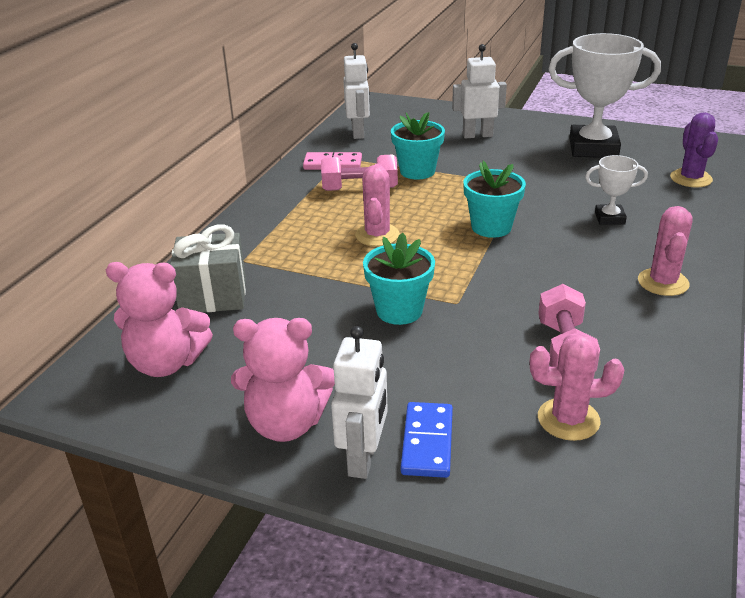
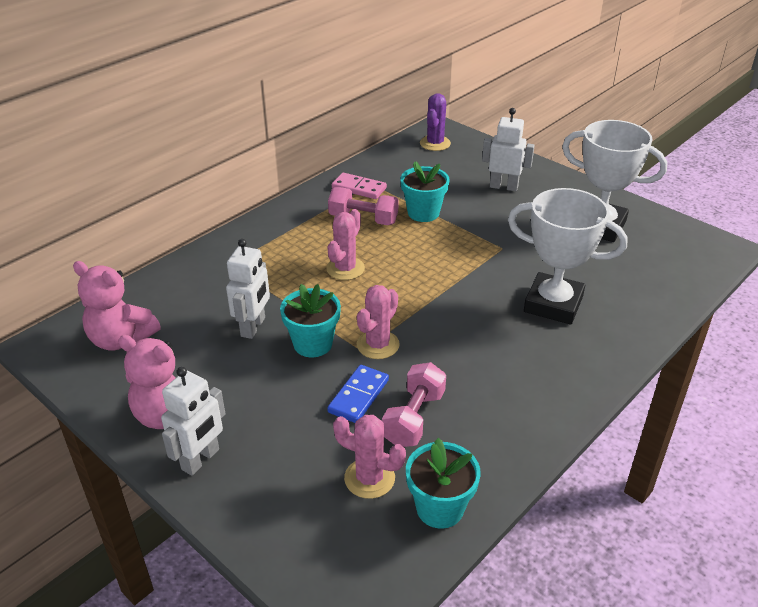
camera: 20 degrees right, 5 degrees up
grey gift [170,225,246,312] -> none
white robot [343,43,370,139] -> white robot moved to [226,239,270,339]
blue domino [401,402,453,478] -> blue domino moved to [327,365,389,423]
turquoise flower pot [463,161,526,238] -> turquoise flower pot moved to [406,438,481,529]
white trophy [585,155,648,225] -> white trophy [508,188,627,324], size x2.03
pink cactus [638,206,693,296] -> pink cactus moved to [357,285,400,359]
purple cactus [670,112,718,187] -> purple cactus moved to [420,93,451,151]

